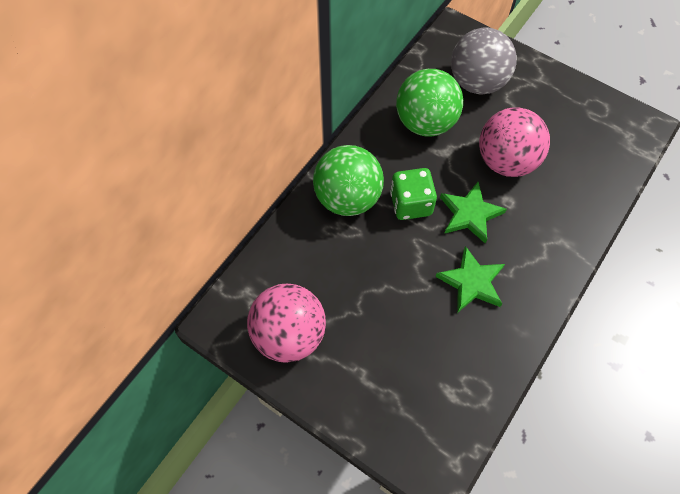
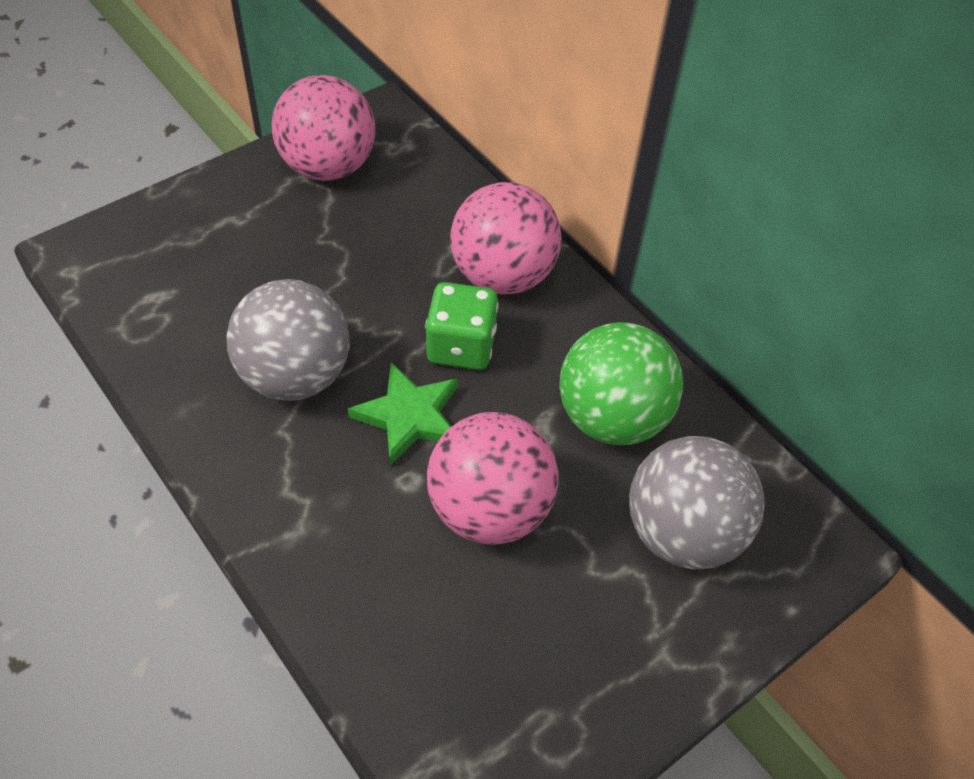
camera: 105 degrees right, 10 degrees down
green ball [313,145,384,216] -> pink ball [451,182,562,295]
green star [435,246,505,313] -> grey ball [226,279,349,401]

